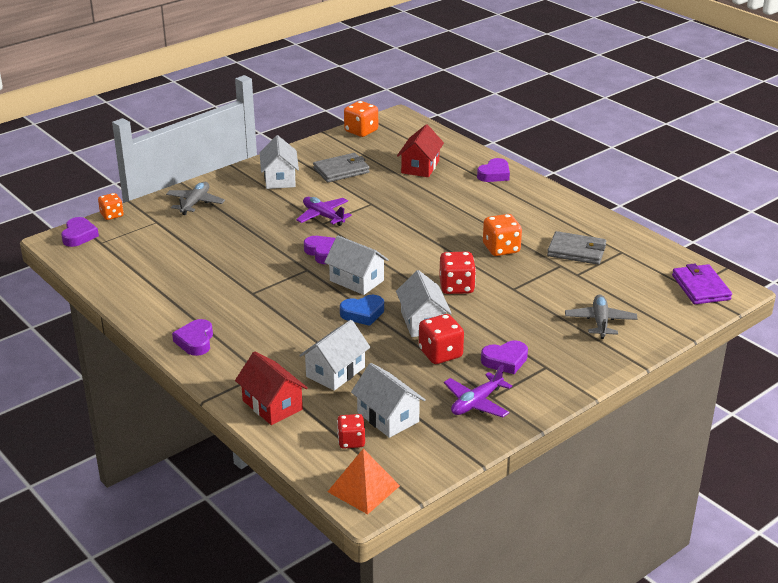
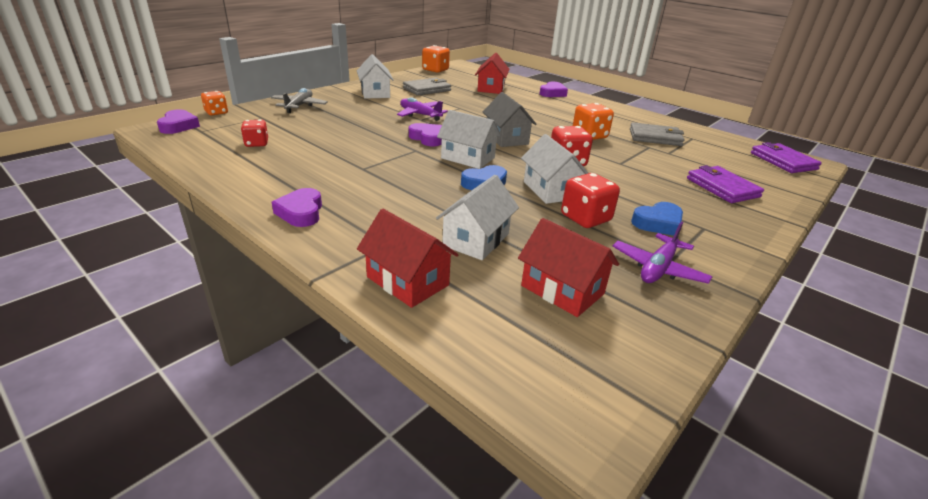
camera: 10 degrees left, 0 degrees up
orange pyramid [328,449,400,514] -> none
red dice [337,414,365,449] -> red dice moved to [241,120,268,147]
white house [351,363,425,438] -> red house [518,218,619,317]
purple heart [481,340,528,374] -> blue heart [631,202,683,236]
grey plane [565,294,638,339] -> purple wallet [687,165,764,203]
none -> grey house [483,92,537,147]

